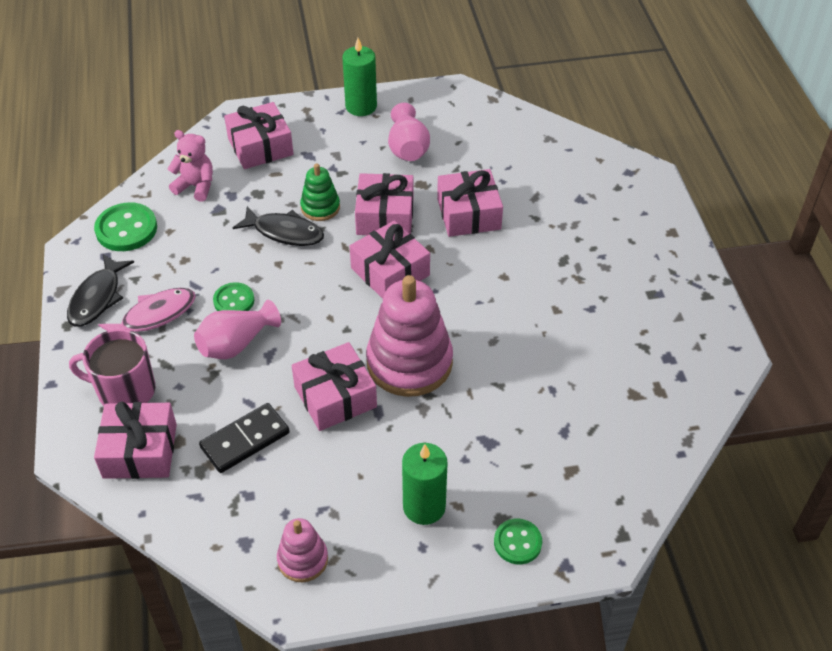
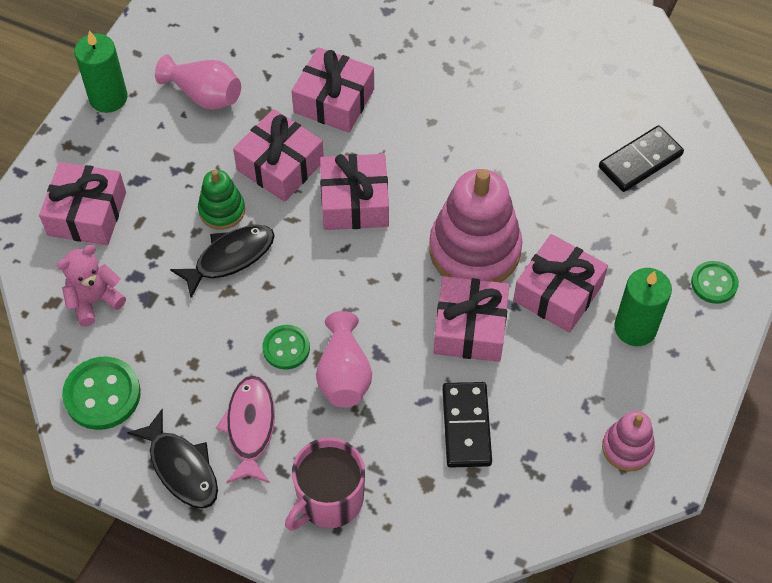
camera: 55 degrees left, 10 degrees up
pink gift [94,402,177,479] -> pink gift moved to [513,234,608,333]
none -> black domino [599,125,684,192]

